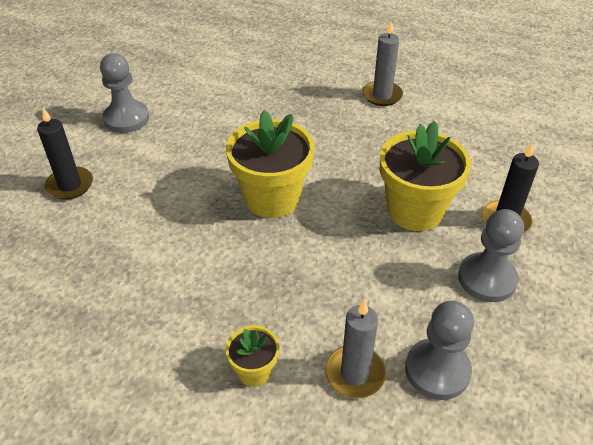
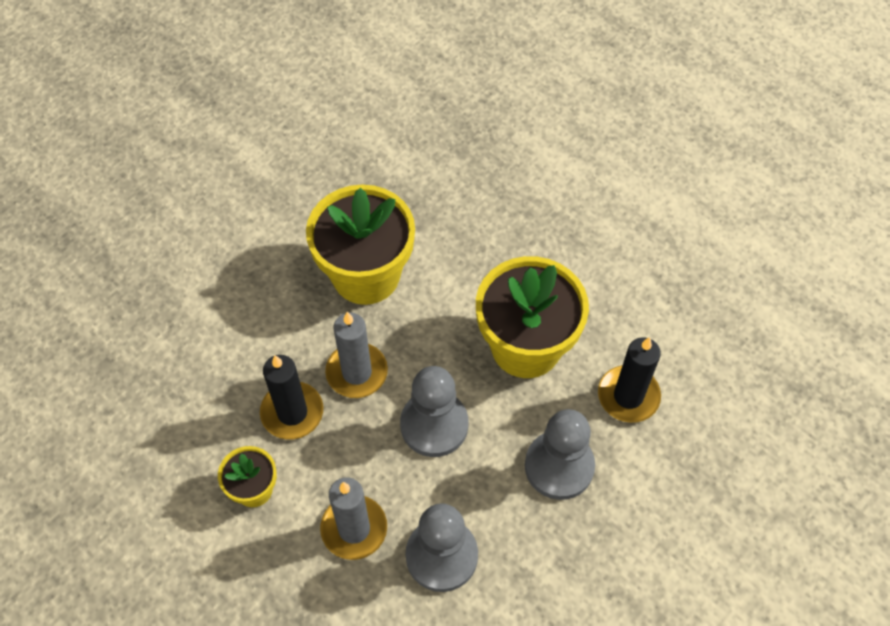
camera: 20 degrees right, 15 degrees up
black candle [37,108,93,200] -> black candle moved to [260,355,323,440]
grey pawn [100,53,149,133] -> grey pawn moved to [400,366,468,457]
grey candle [362,21,403,106] -> grey candle moved to [325,312,388,398]

